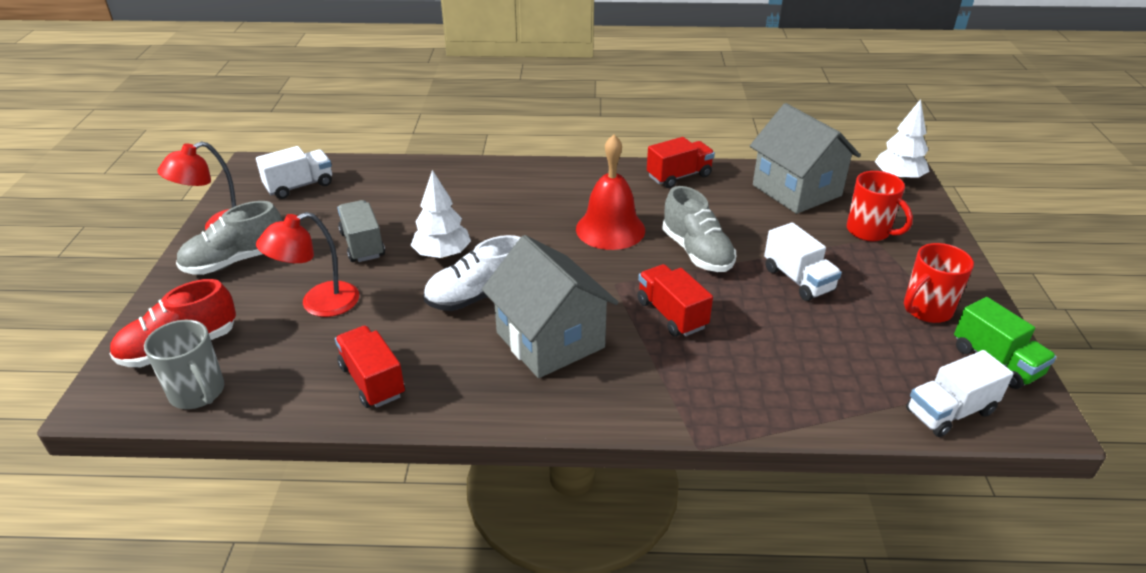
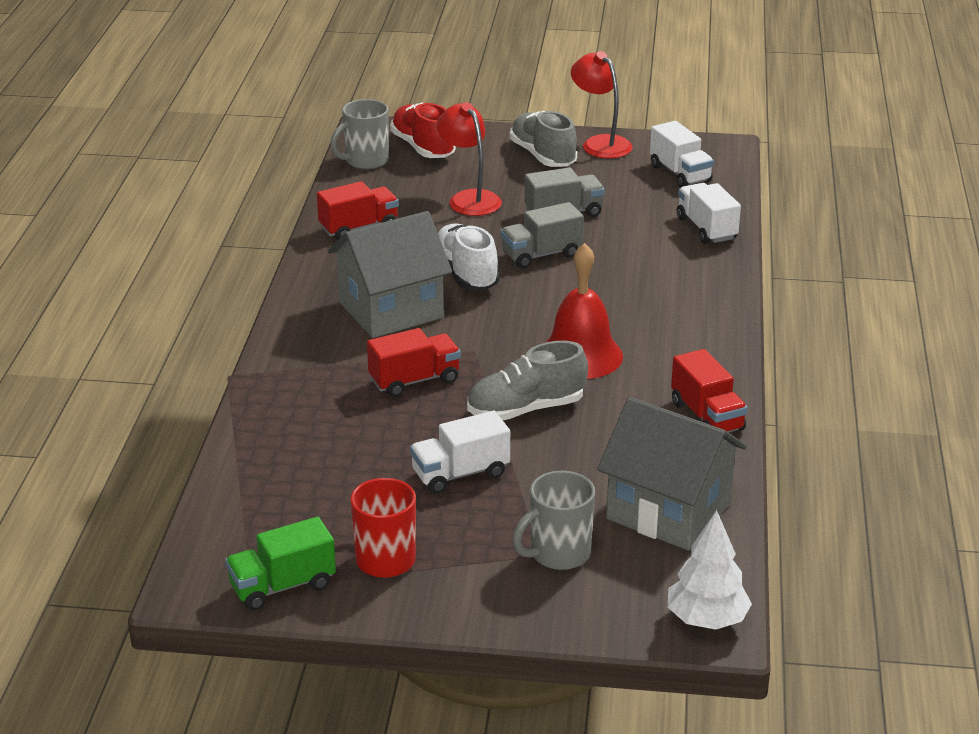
camera: 95 degrees right, 5 degrees down
white tree [411,170,471,259] -> grey truck [500,202,584,268]
grey house [750,103,861,214] -> grey house turned 60 degrees clockwise [597,397,747,551]
red mug [847,171,913,241] -> grey mug [512,471,595,570]
white truck [906,350,1013,437] -> white truck moved to [677,183,741,244]

